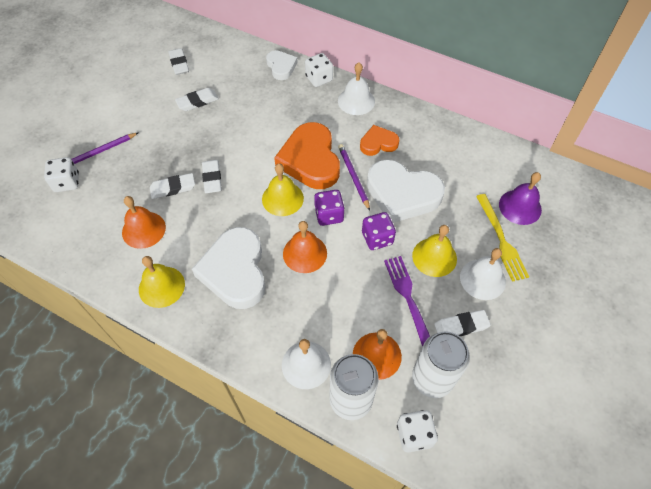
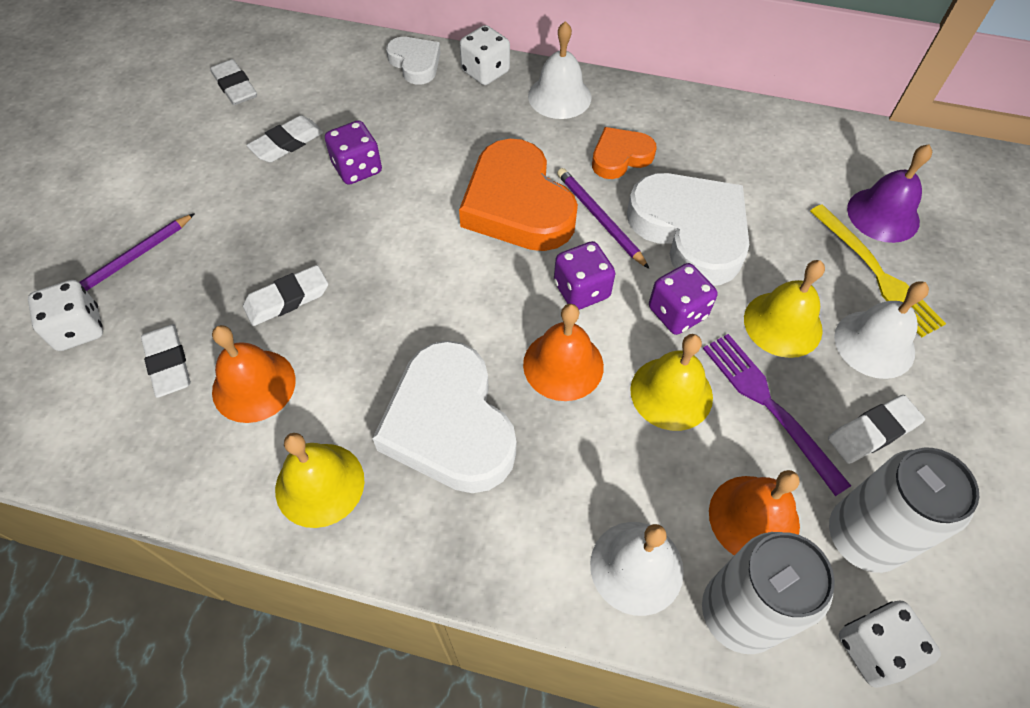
camera: 15 degrees left, 0 degrees up
white eraser [202,160,222,193] -> white eraser moved to [141,324,191,398]
yellow bell [262,164,304,216] -> yellow bell moved to [630,334,713,431]
white heart [367,160,445,223] -> white heart turned 135 degrees counterclockwise [627,173,750,286]
none -> purple dice [325,120,382,185]

